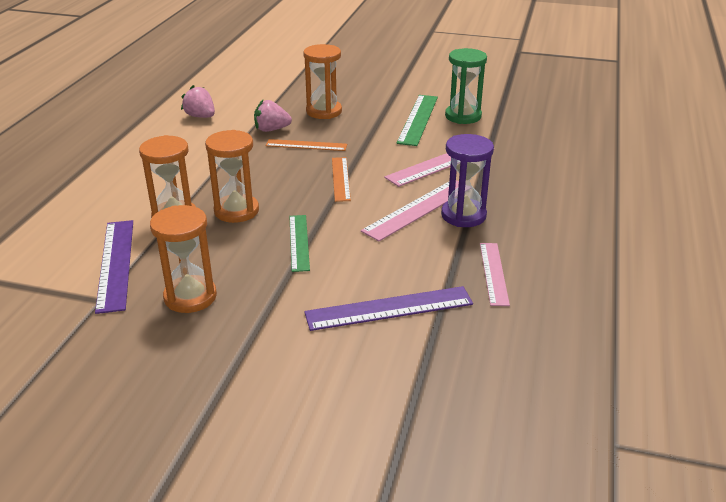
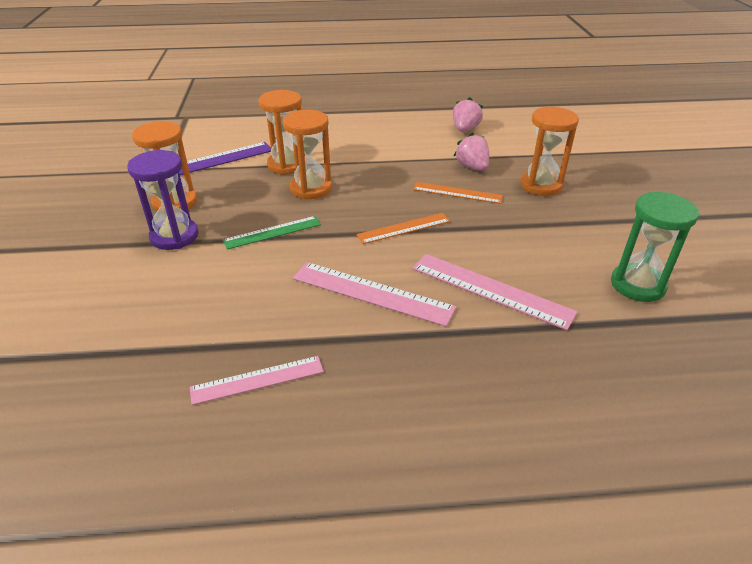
camera: 70 degrees right, 5 degrees up
orange ruler [265,139,347,151] -> orange ruler turned 60 degrees counterclockwise [413,182,503,204]
purple ruler [304,286,473,331] -> none
green ruler [397,95,438,146] -> none
purple hourglass [441,134,494,227] -> purple hourglass moved to [127,150,198,250]

